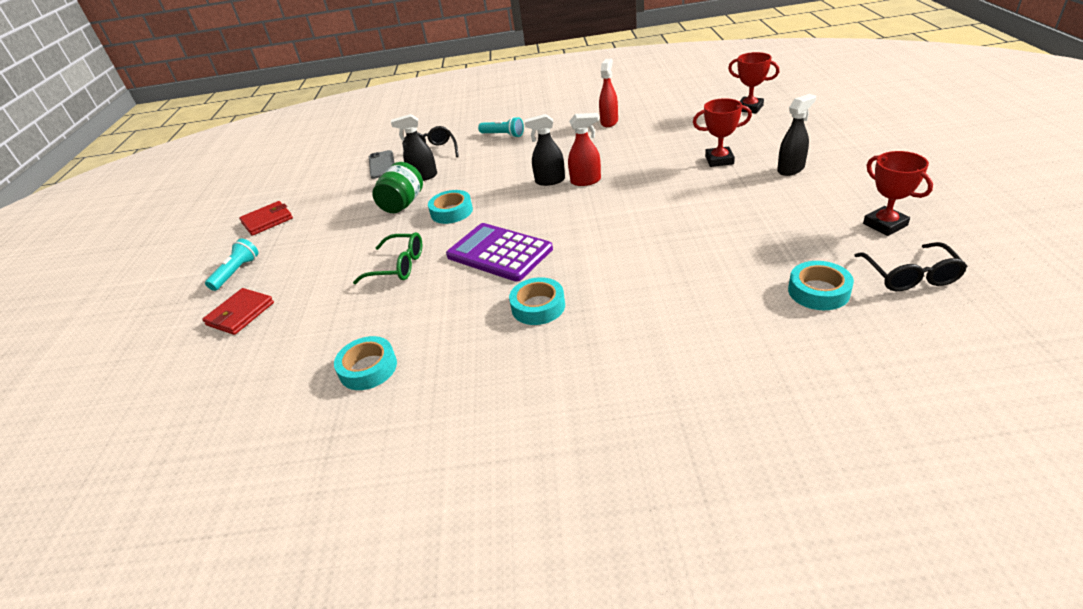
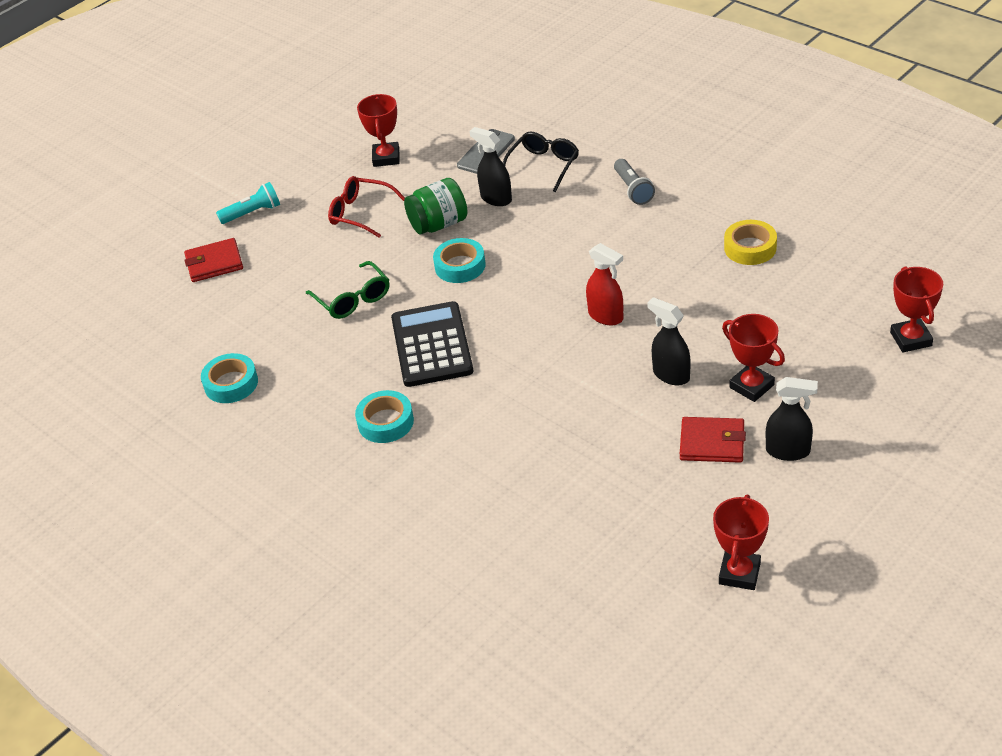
camera: 45 degrees right, 5 degrees up
red wallet [239,201,293,236] -> red wallet moved to [680,417,746,463]
purple calculator [446,223,553,282] -> black calculator [391,301,473,387]
turquoise flashlight [478,117,524,138] -> grey flashlight [614,159,655,205]
black spray bottle [524,114,565,186] -> black spray bottle moved to [647,297,691,385]
red spray bottle [599,59,618,127] -> yellow tape [724,220,777,265]
turquoise tape [788,261,854,310] -> none
black glasses [854,242,968,291] -> none
none -> red glasses [328,176,405,238]
none -> red trophy [357,94,399,167]

